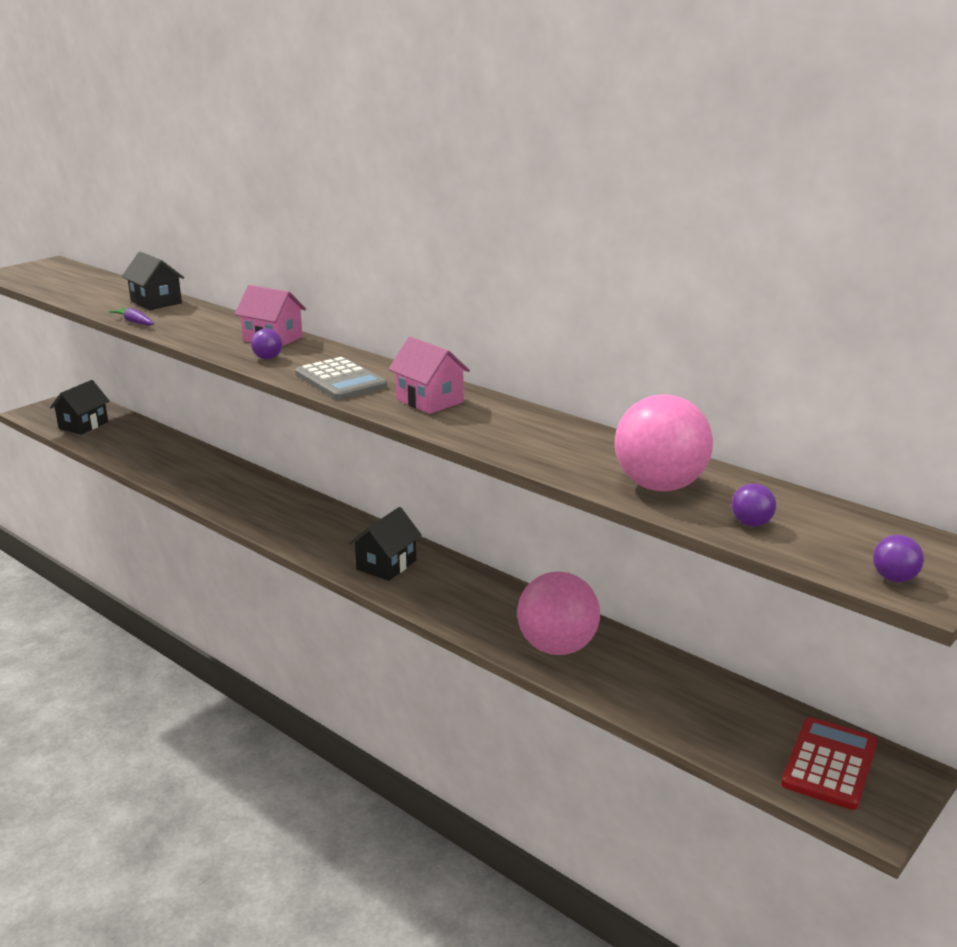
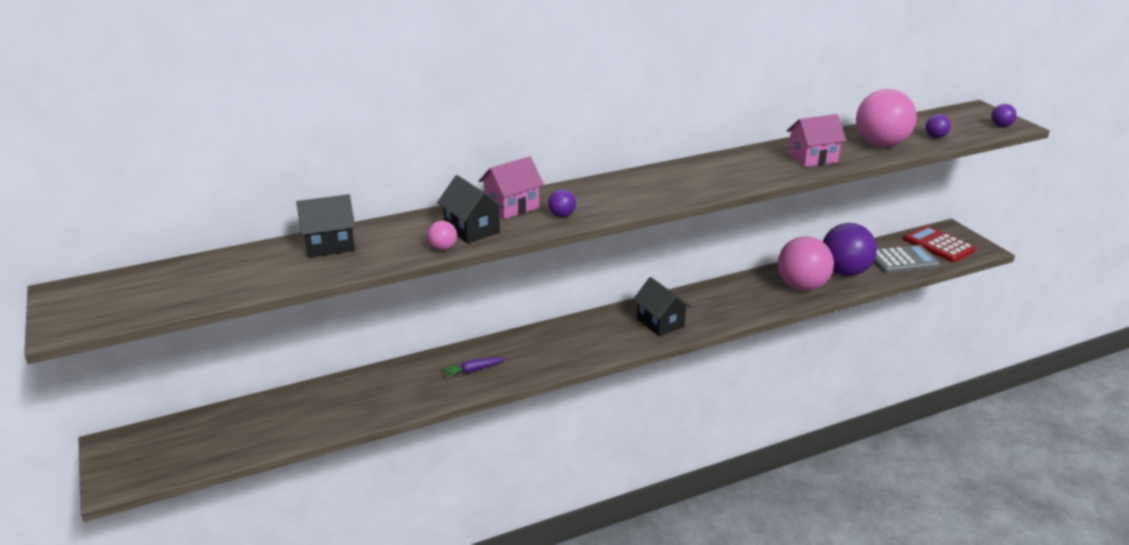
camera: 65 degrees left, 5 degrees up
black house [50,380,110,435] -> black house moved to [437,175,505,243]
purple carrot [109,308,154,326] -> purple carrot moved to [442,357,505,378]
grey calculator [295,357,387,400] -> grey calculator moved to [874,245,940,273]
pink house [388,337,470,414] -> pink house moved to [786,114,846,167]
none -> pink ball [427,221,457,250]
none -> purple ball [823,223,877,276]

